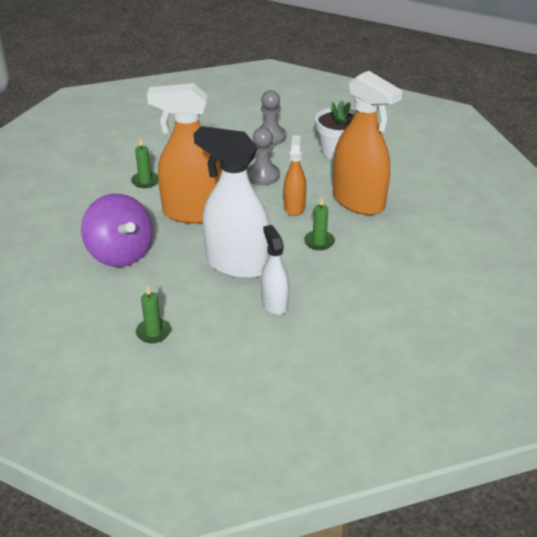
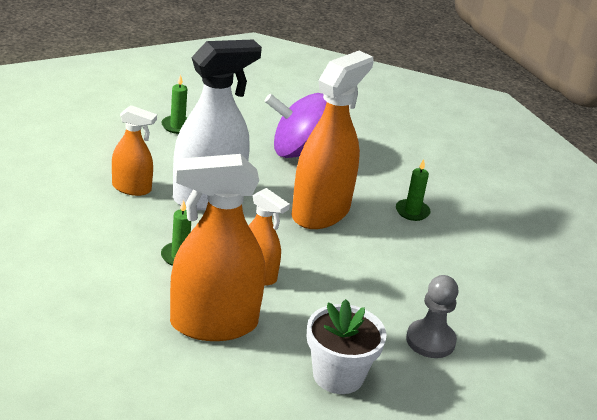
camera: 120 degrees right, 5 degrees down
grey pawn [247,127,280,186] -> none
white spray bottle [261,225,289,315] -> orange spray bottle [112,105,157,196]

